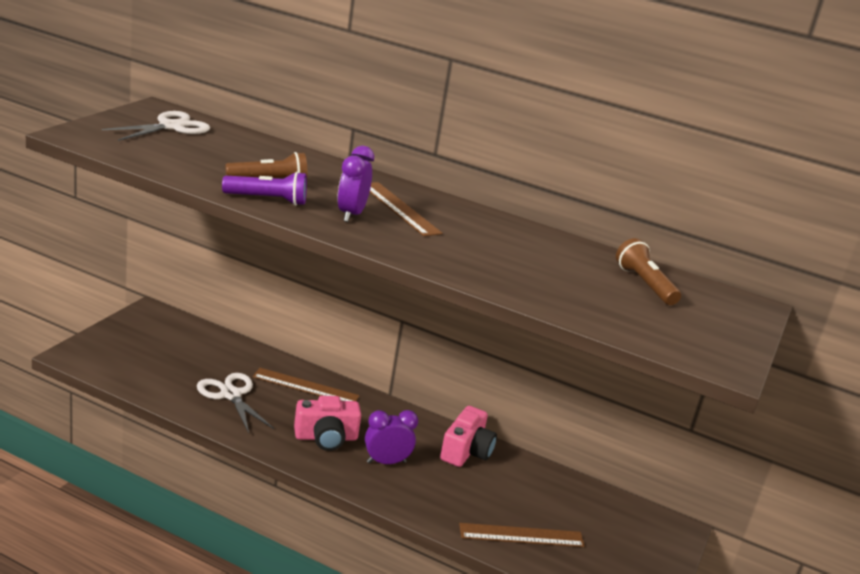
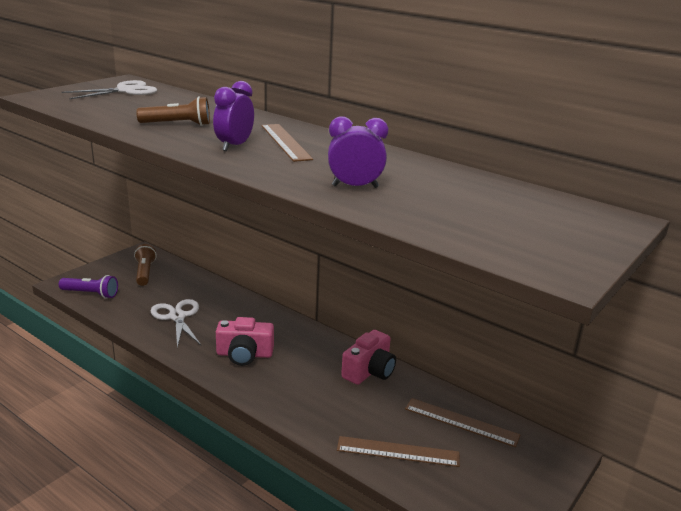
camera: 15 degrees right, 0 degrees up
purple flashlight [222,172,307,206] -> purple flashlight moved to [59,275,118,299]
brown ruler [253,368,360,401] -> brown ruler moved to [405,398,520,447]
purple clock [365,410,418,464] -> purple clock moved to [328,116,388,188]
brown flashlight [616,238,681,305] -> brown flashlight moved to [134,244,157,286]

